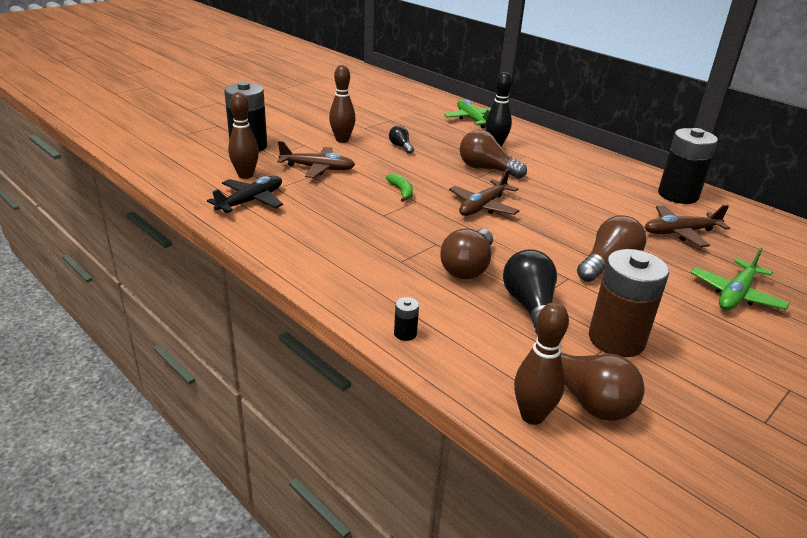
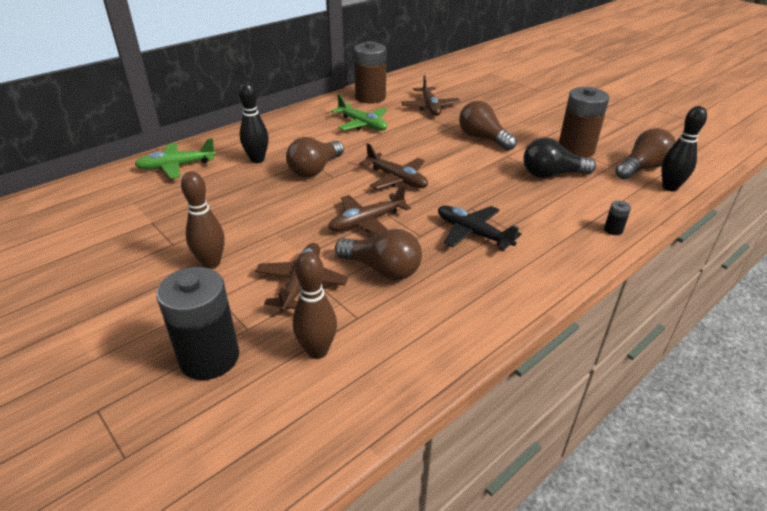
camera: 85 degrees left, 5 degrees up
black plane [207,176,283,213] -> black plane moved to [438,205,521,250]
green banana [386,174,413,202] -> brown plane [328,185,411,235]
black light bulb [389,125,414,154] -> none
brown light bulb [440,229,493,279] -> brown light bulb moved to [335,229,422,280]
brown bowling pin [514,302,569,425] -> black bowling pin [662,106,707,191]
black battery [658,128,718,204] -> brown battery [354,41,386,103]
green plane [690,248,790,310] -> green plane moved to [331,94,387,131]

